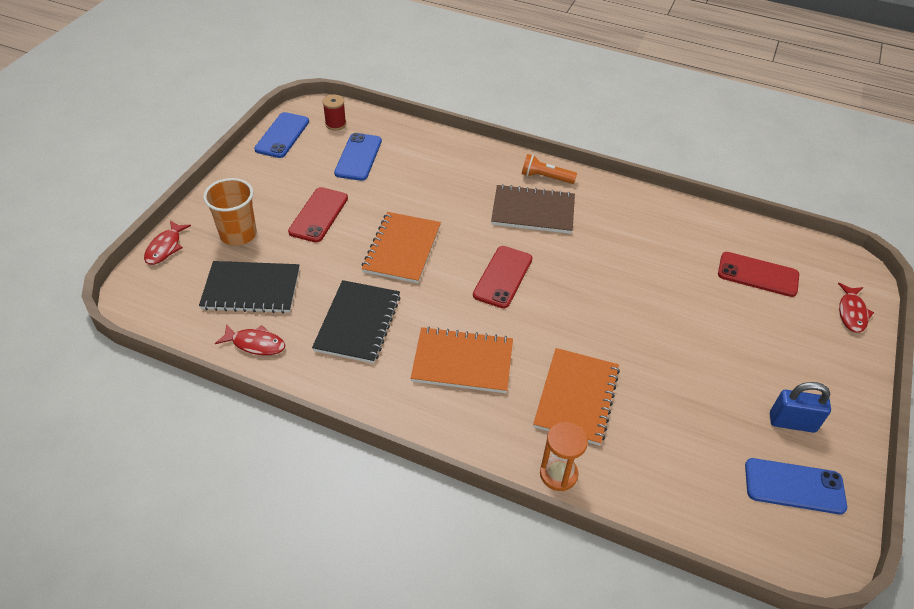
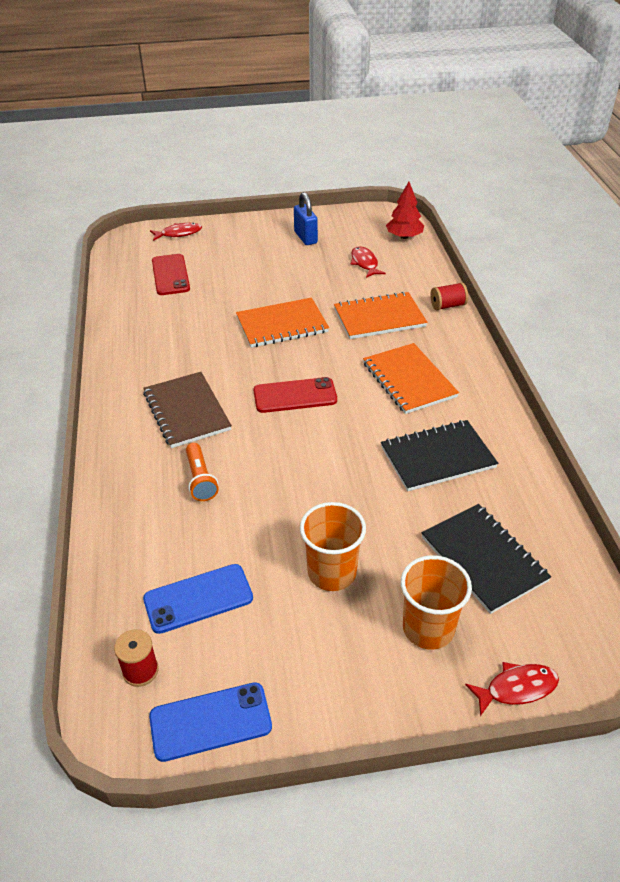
camera: 120 degrees left, 5 degrees down
red fish [215,324,285,355] -> red fish moved to [350,246,386,278]
red phone [288,187,348,243] -> orange cup [300,502,366,591]
orange notebook [362,212,441,283] -> orange notebook moved to [236,298,329,348]
orange flashlight [522,154,577,184] -> orange flashlight moved to [186,443,219,501]
orange hourglass [540,422,588,491] -> red spool [430,282,468,310]
blue phone [745,458,847,514] -> none
none -> red tree [386,182,424,239]

